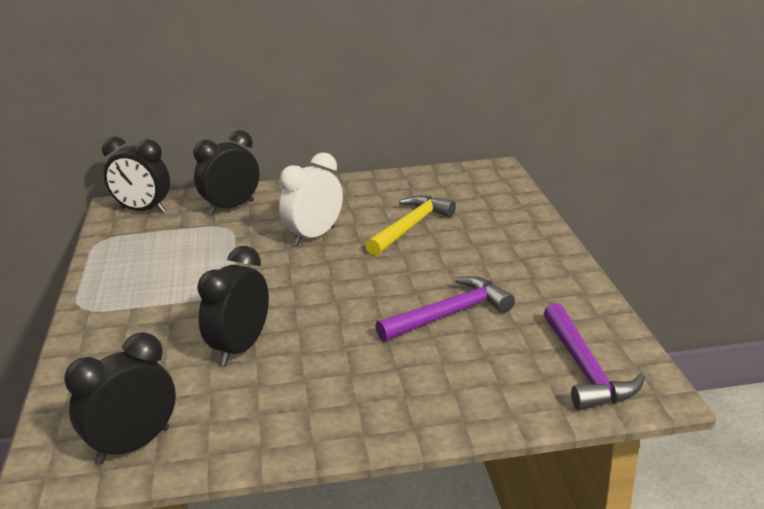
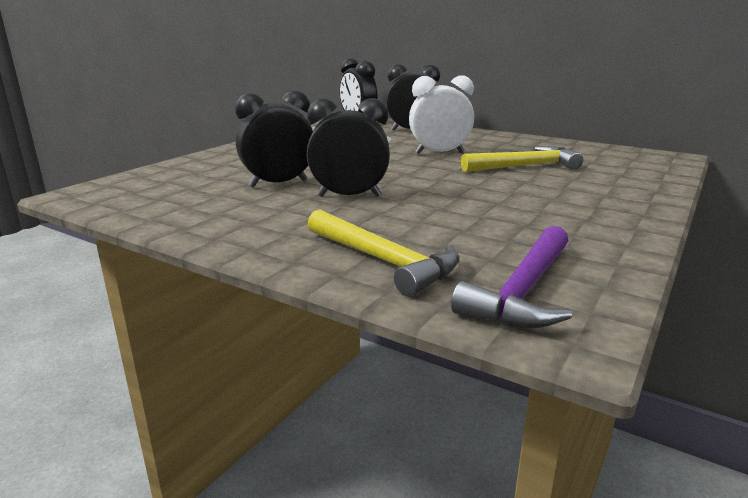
camera: 40 degrees right, 5 degrees down
black clock [64,332,176,464] -> black clock moved to [307,98,390,197]
purple hammer [375,276,515,342] -> none
none -> yellow hammer [307,209,460,296]

